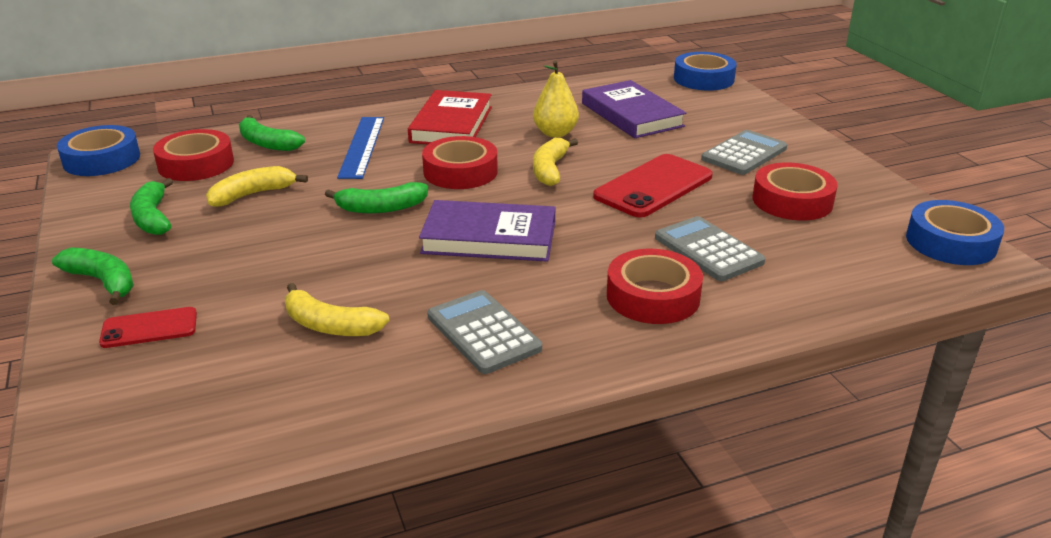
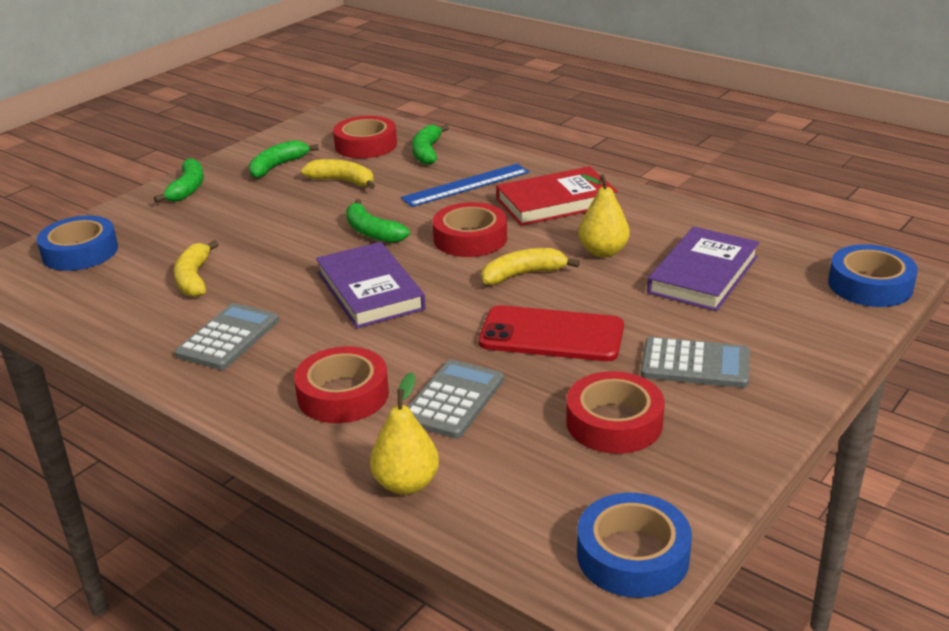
camera: 60 degrees right, 0 degrees up
blue tape [57,125,140,176] -> blue tape moved to [37,216,118,271]
red phone [99,307,197,348] -> none
none -> yellow pear [370,372,439,495]

